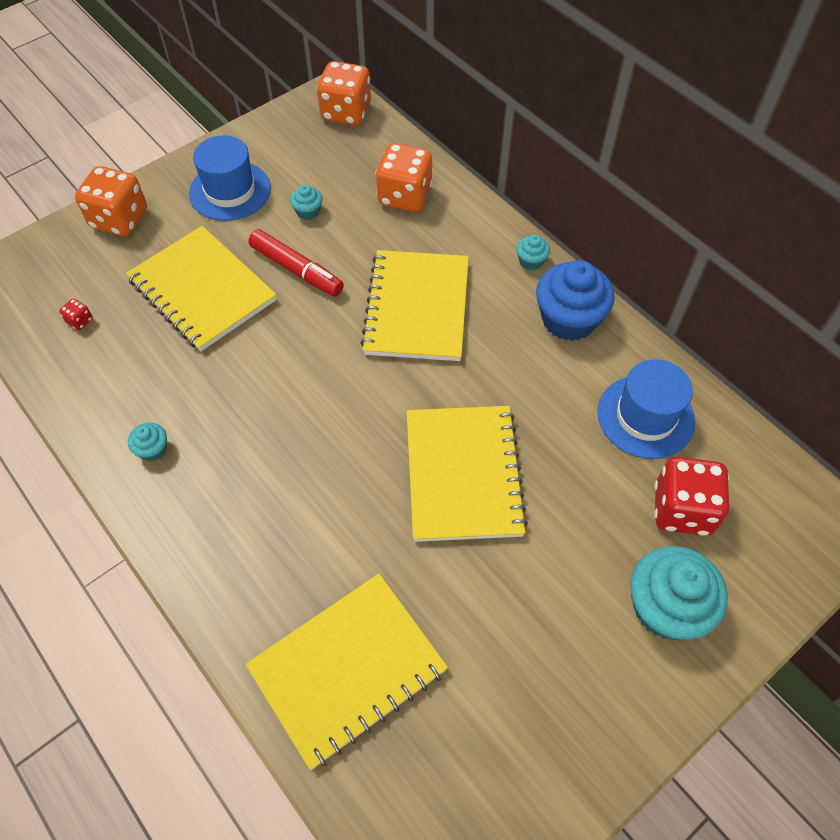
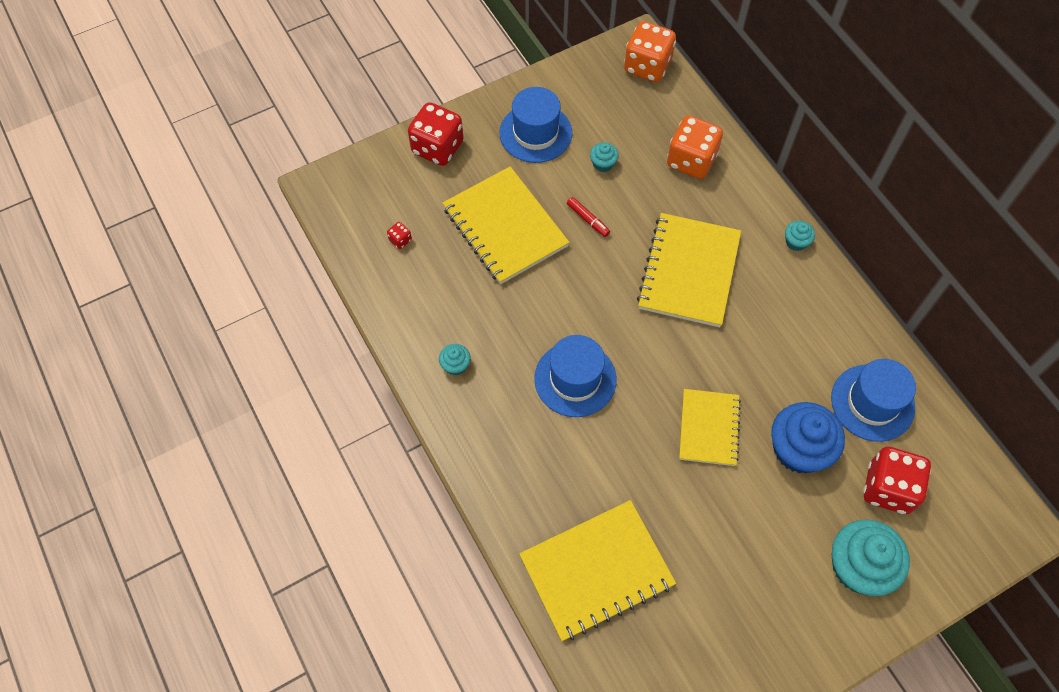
camera: 10 degrees right, 5 degrees up
orange dice [75,166,147,236] -> red dice [408,102,463,166]
red marker [248,229,344,296] -> red marker [567,197,610,237], size x0.55
yellow notebook [407,406,528,542] -> yellow notebook [679,389,741,466], size x0.63
blue cupcake [536,260,615,341] -> blue cupcake moved to [771,402,845,473]
none -> blue hat [534,335,617,417]

